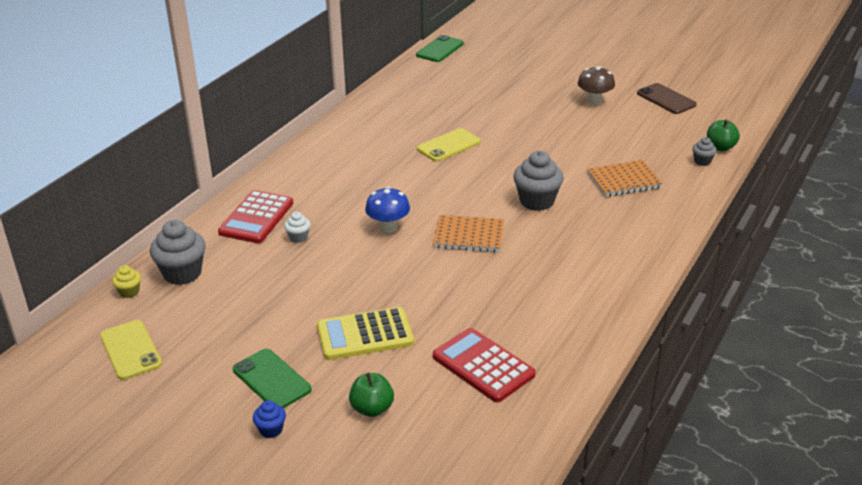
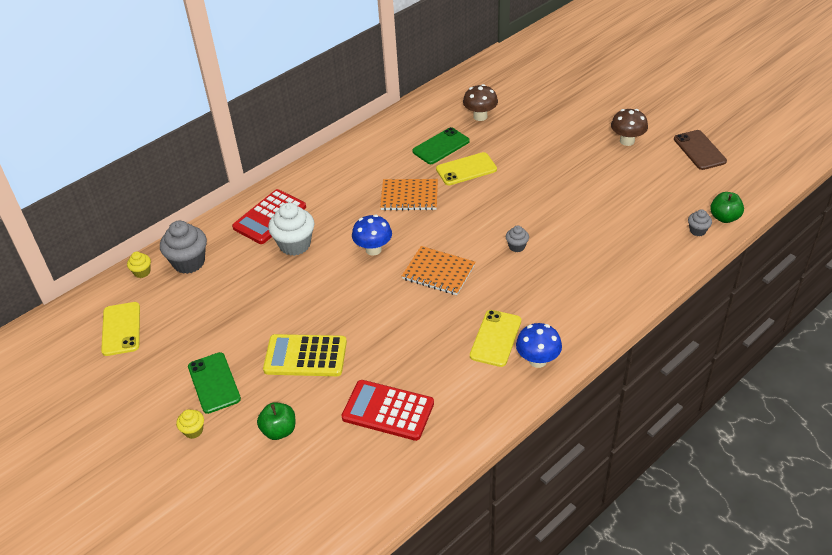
camera: 20 degrees right, 10 degrees up
blue cupcake [253,400,286,438] -> yellow cupcake [176,409,204,439]
white cupcake [284,212,311,243] -> white cupcake [268,203,314,256], size x1.98
green phone [416,35,464,62] -> green phone moved to [412,127,470,164]
red calculator [433,328,536,403] -> red calculator turned 45 degrees counterclockwise [341,380,434,441]
grey cupcake [513,151,564,211] -> grey cupcake [506,225,529,252], size x0.51
orange notebook [587,160,663,197] -> orange notebook moved to [380,179,438,211]
none -> brown mushroom [463,84,498,121]
none -> yellow phone [470,310,521,367]
none -> blue mushroom [516,323,562,368]

